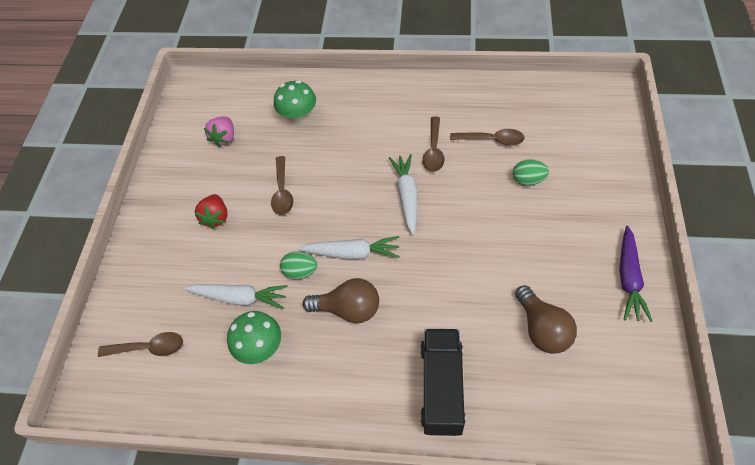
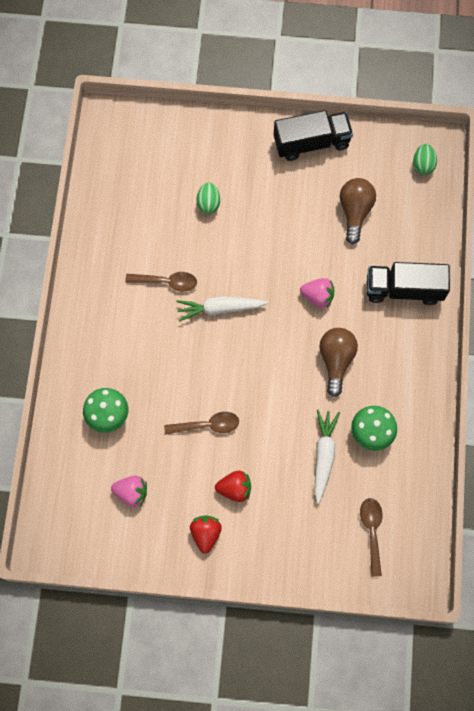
camera: 95 degrees left, 15 degrees up
green egg [280,251,317,280] -> green egg moved to [413,144,437,175]
white carrot [298,236,400,259] -> none
brown spoon [450,129,525,146] -> none
brown light bulb [515,285,577,354] -> brown light bulb turned 60 degrees counterclockwise [340,178,376,244]
purple carrot [619,226,653,322] -> black truck [274,110,353,161]
none -> red strawberry [190,515,222,553]
none -> pink strawberry [300,278,334,308]

